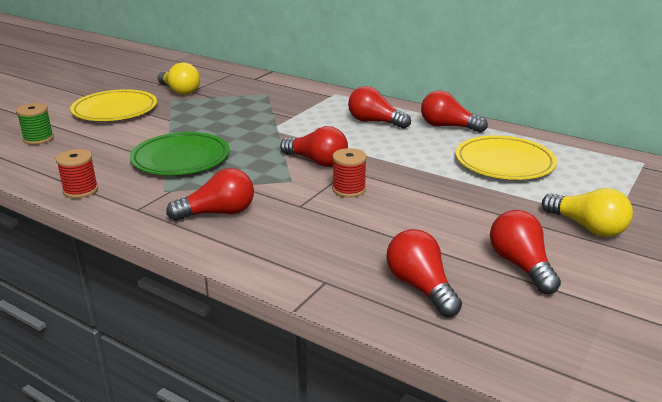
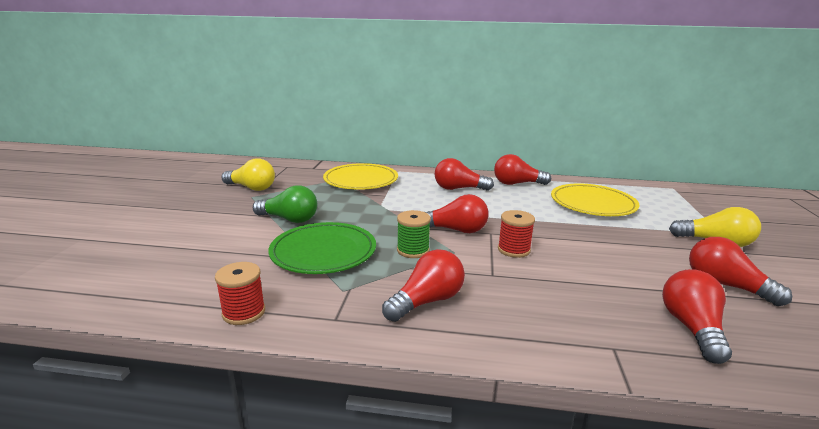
camera: 25 degrees left, 5 degrees down
green spool [16,103,54,145] -> green spool moved to [397,210,431,258]
yellow plate [70,89,157,121] -> yellow plate moved to [323,163,398,190]
red light bulb [386,229,462,317] -> red light bulb turned 60 degrees clockwise [662,269,732,364]
none -> green light bulb [253,185,317,223]

